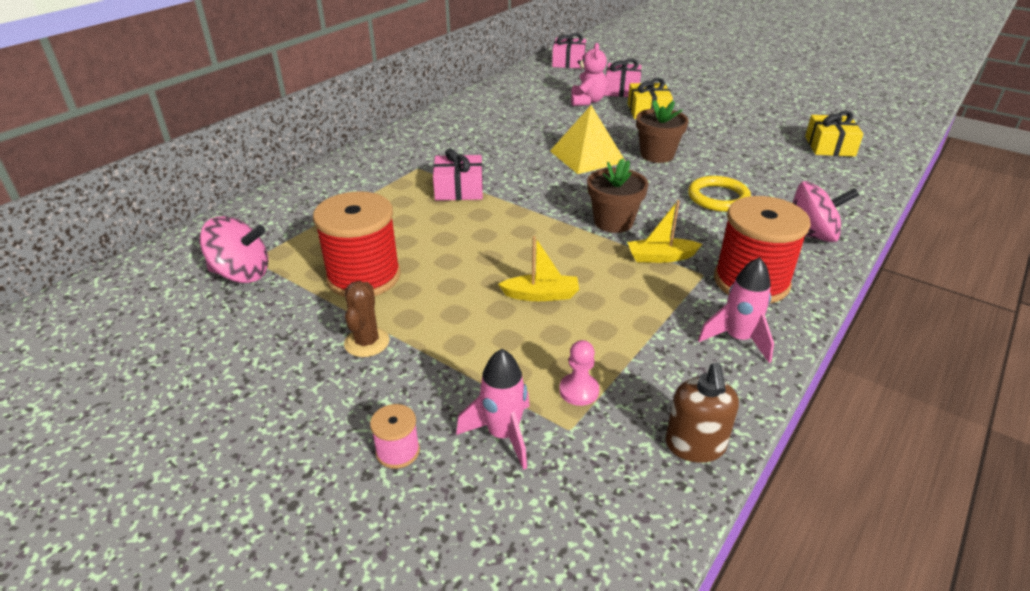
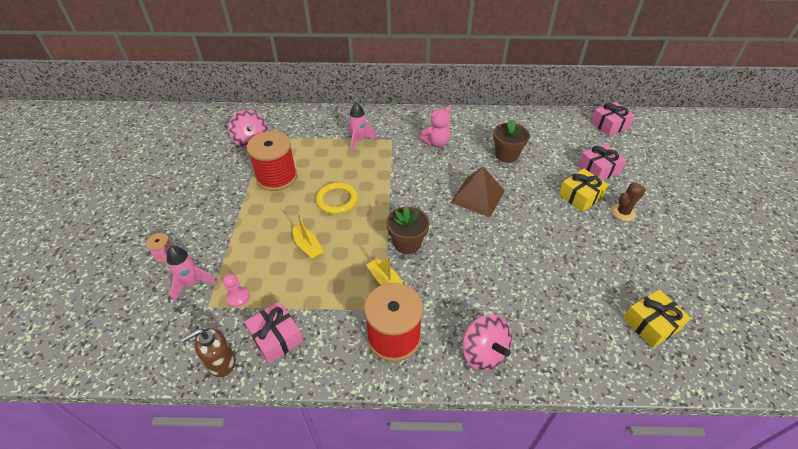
camera: 55 degrees right, 10 degrees up
brown cactus [344,281,389,357] -> brown cactus moved to [611,183,646,221]
pink gift [433,149,483,201] -> pink gift moved to [244,301,303,364]
yellow pyramid [550,105,625,174] -> brown pyramid [450,166,505,217]
pink teddy bear [571,43,607,106] -> pink teddy bear moved to [419,106,451,147]
brown flower pot [636,100,689,163] -> brown flower pot moved to [493,119,530,163]
yellow ring [688,176,751,212] -> yellow ring moved to [316,182,358,214]
pink rocket [698,257,774,363] -> pink rocket moved to [348,102,378,152]

